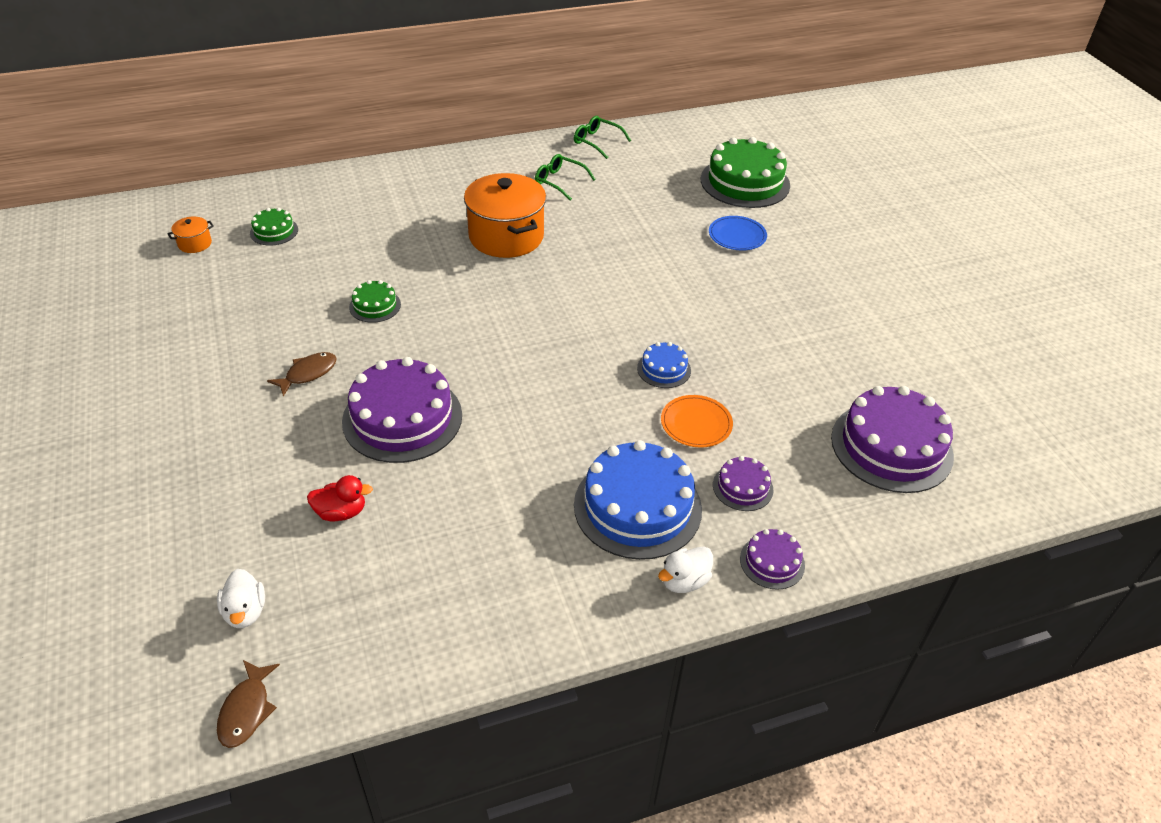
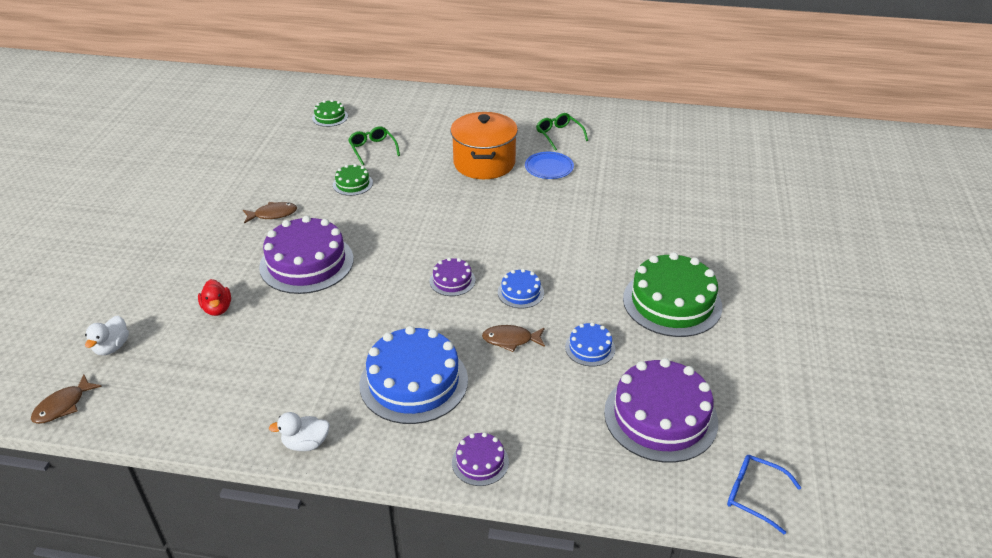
camera: 30 degrees right, 5 degrees down
orange pot [167,217,214,253] -> none
red duck [307,475,373,521] -> red duck turned 45 degrees clockwise [198,279,231,316]
green glasses [574,116,631,159] -> green glasses moved to [348,126,400,165]
white duck [658,546,713,593] -> white duck moved to [269,412,330,451]
orange plate [661,395,733,447] -> brown fish [482,325,545,352]
green cake [701,137,790,208] -> green cake moved to [623,252,722,337]
blue plate [709,216,767,251] -> blue plate moved to [525,152,574,179]
purple cake [713,456,773,511] -> purple cake moved to [430,258,475,296]
none -> blue cake [565,322,615,366]
none -> blue glasses [727,455,802,535]

